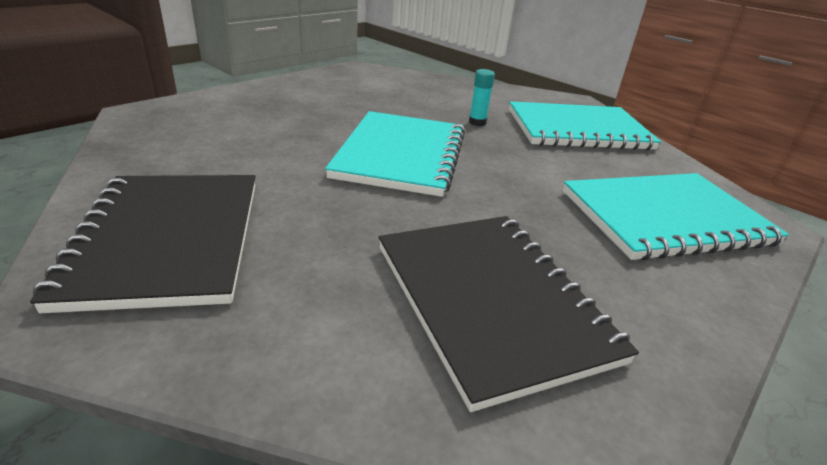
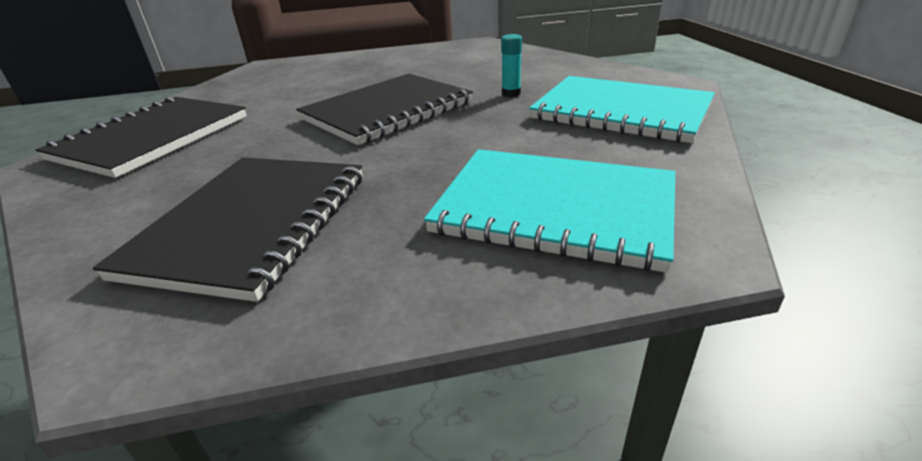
camera: 40 degrees right, 0 degrees up
turquoise notebook [325,111,465,197] -> black notebook [296,74,473,145]

